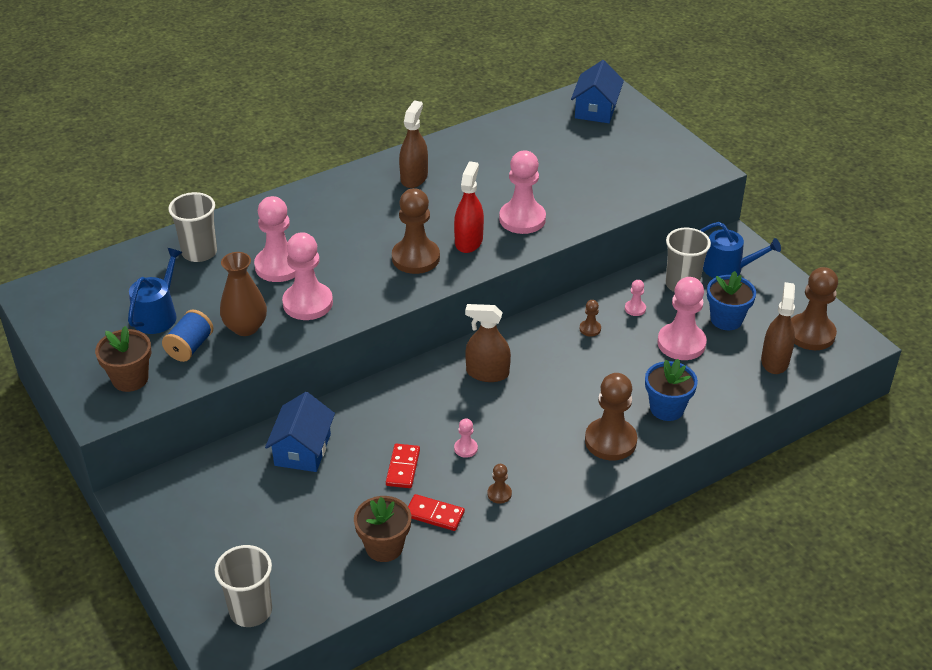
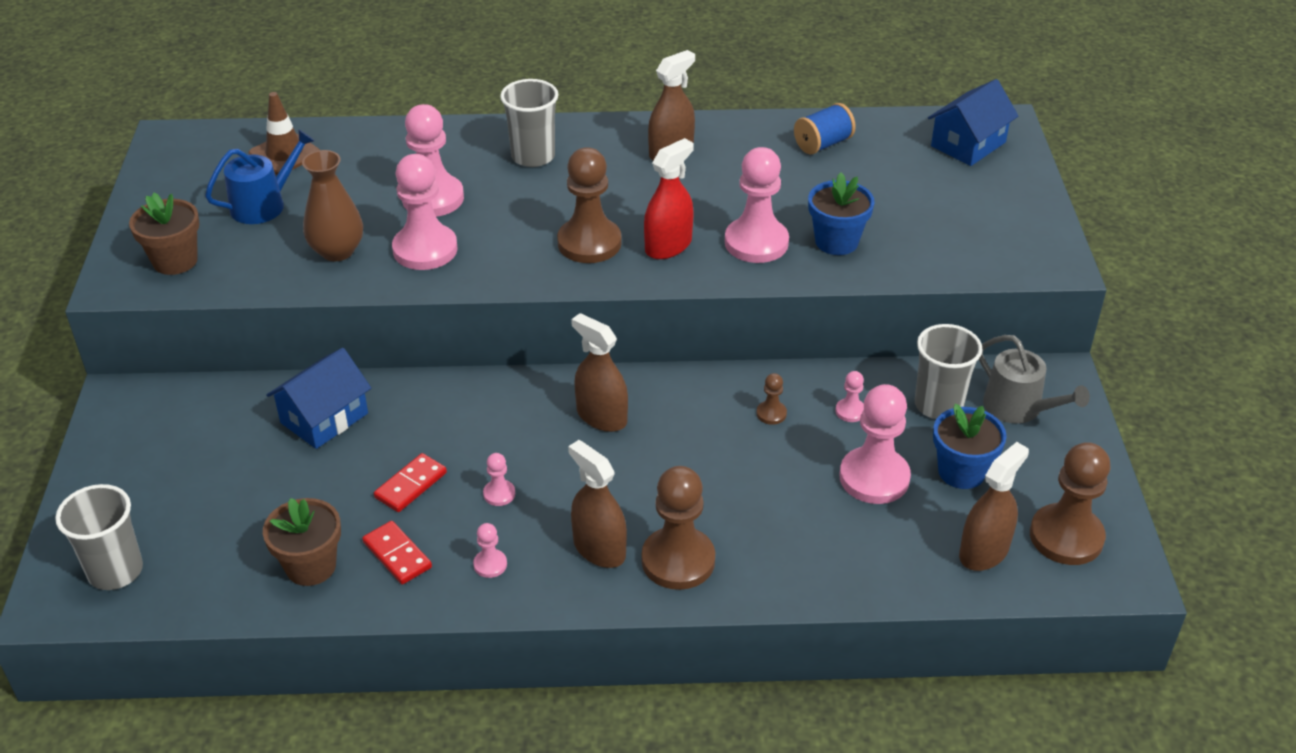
camera: 30 degrees right, 0 degrees up
blue spool [162,310,213,362] -> blue spool moved to [794,103,856,154]
grey cup [168,192,217,262] -> grey cup moved to [500,79,558,167]
brown pawn [487,464,512,504] -> pink pawn [473,523,507,578]
blue flower pot [645,359,698,421] -> blue flower pot moved to [808,173,875,255]
blue watering can [700,222,781,278] -> grey watering can [979,335,1090,424]
none -> brown traffic cone [249,92,320,175]
none -> brown spray bottle [568,440,627,568]

